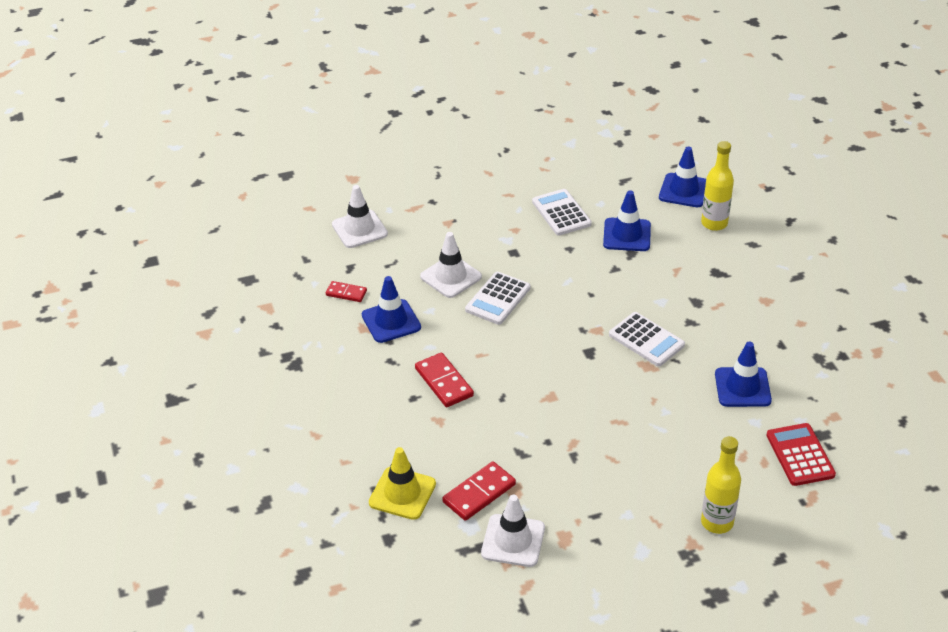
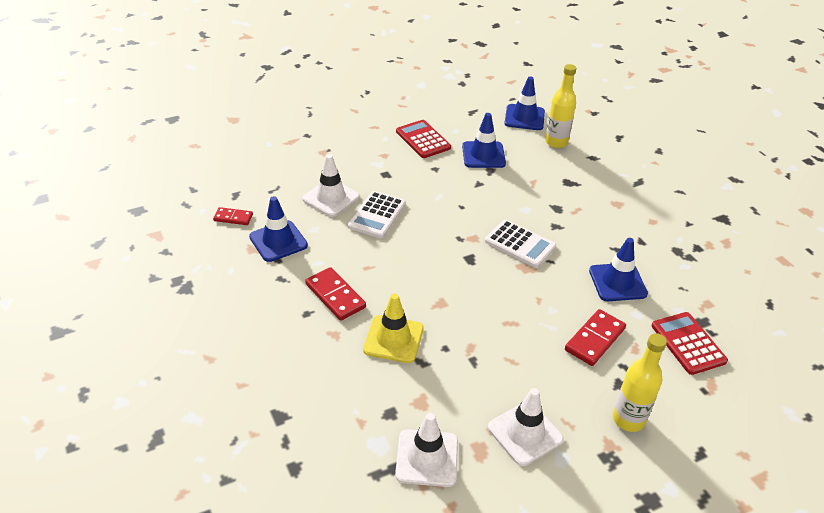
camera: 10 degrees left, 0 degrees up
white traffic cone [332,185,388,248] -> white traffic cone moved to [488,388,564,466]
yellow traffic cone [369,447,436,520] -> yellow traffic cone moved to [363,294,424,363]
red domino [443,461,516,521] -> red domino moved to [565,309,626,366]
white calculator [532,189,592,236] -> red calculator [396,120,451,158]

